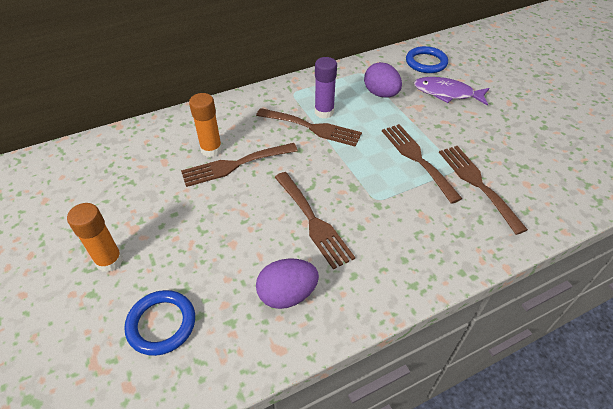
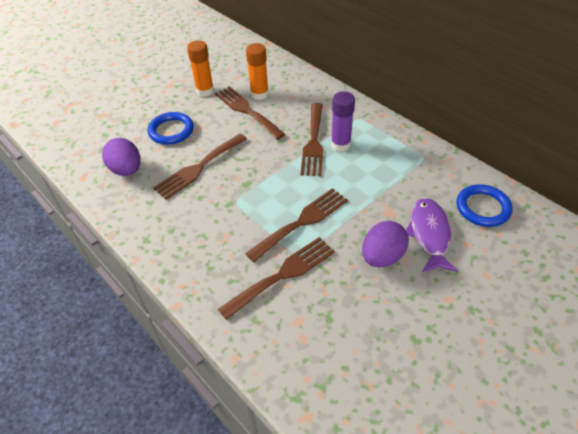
camera: 75 degrees right, 0 degrees up
orange glue stick [67,203,123,272] -> orange glue stick moved to [187,40,214,97]
blue ring [124,290,195,356] -> blue ring moved to [148,112,194,145]
purple egg [364,62,402,98] -> purple egg moved to [362,221,409,267]

